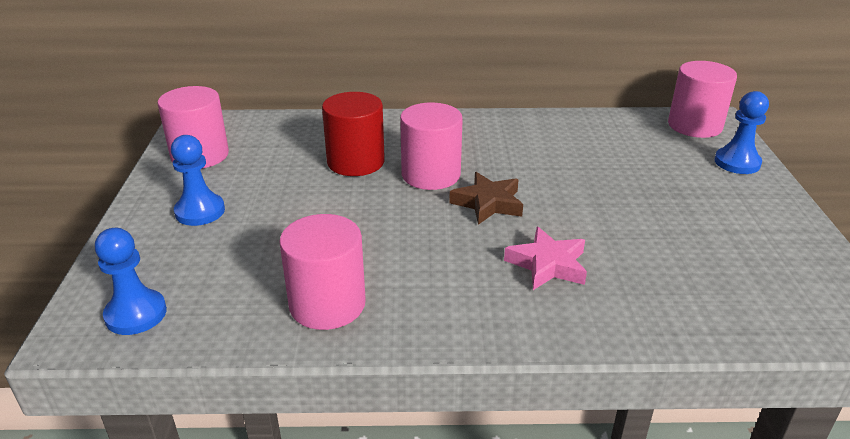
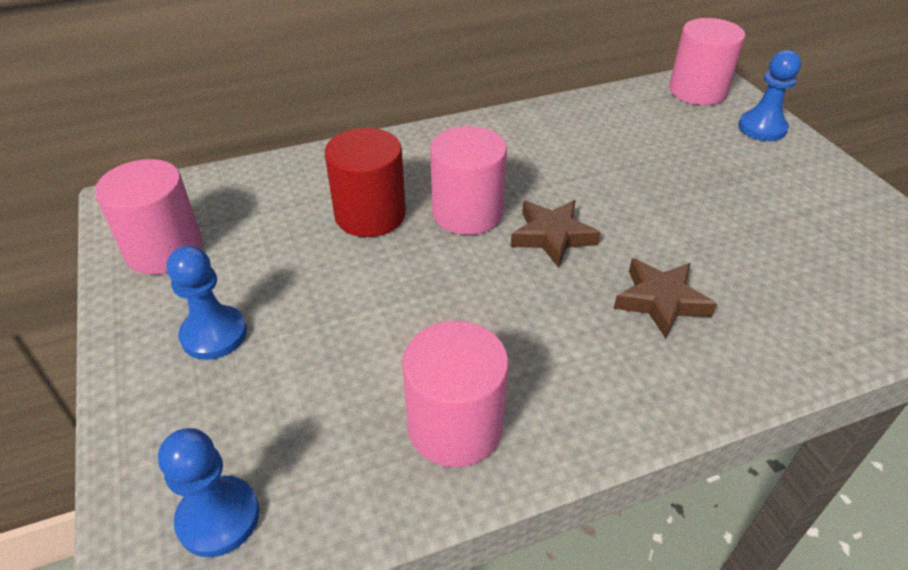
camera: 20 degrees left, 10 degrees up
pink star [504,227,587,290] -> brown star [614,258,717,339]

